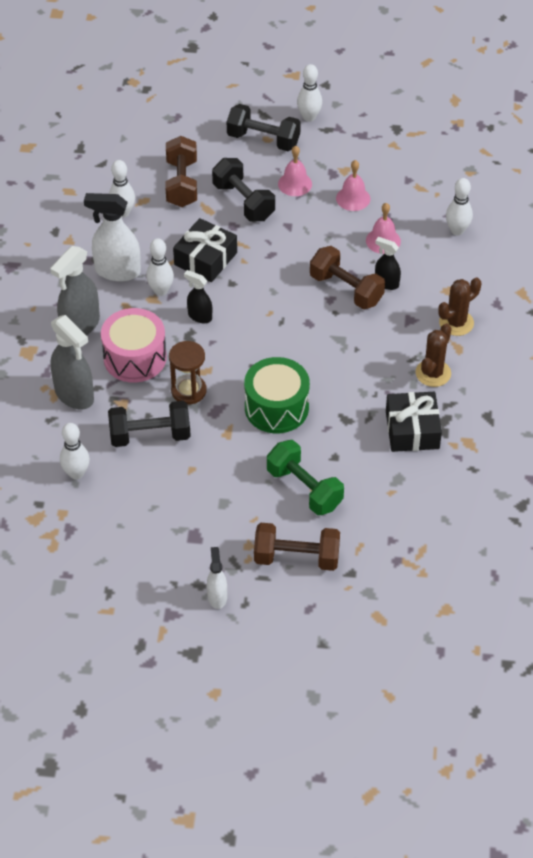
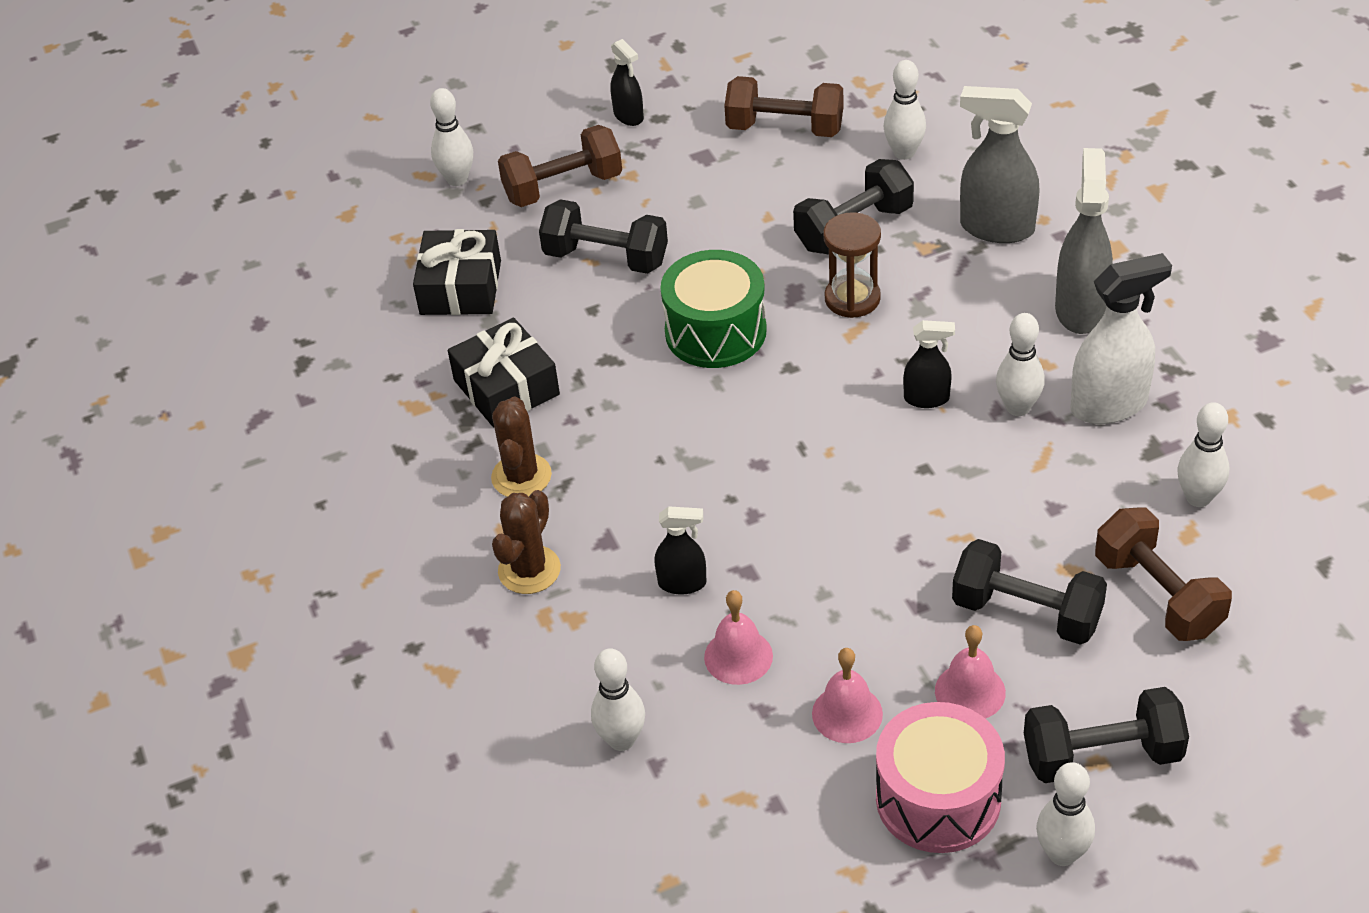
camera: 155 degrees right, 5 degrees down
pink drum [101,308,167,383] -> pink drum moved to [876,702,1005,853]
black gift [173,218,237,282] -> black gift moved to [413,229,501,315]
white spray bottle [207,547,227,609] -> black spray bottle [611,39,644,126]
green dumbbell [267,440,344,515] -> black dumbbell [539,199,668,274]
brown dumbbell [310,246,385,309] -> brown dumbbell moved to [724,76,844,137]
none -> white bowling pin [430,88,473,186]

